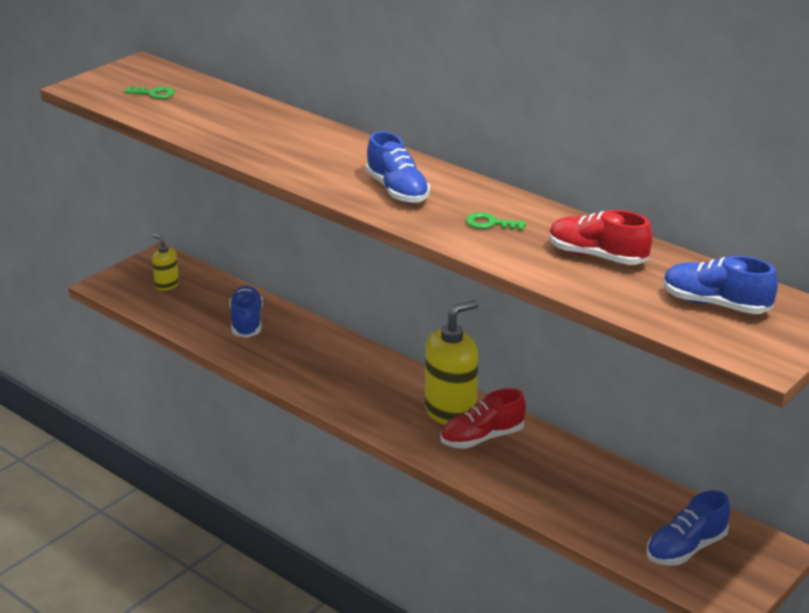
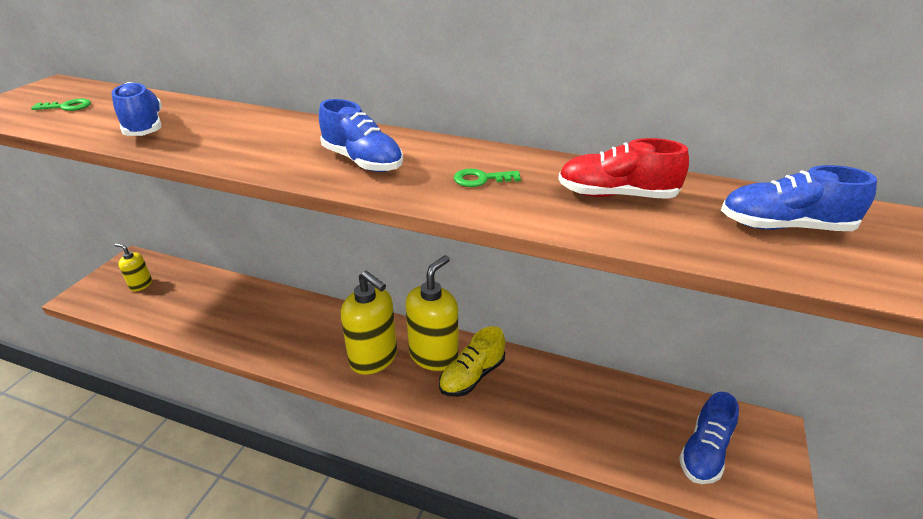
camera: 20 degrees left, 5 degrees up
blue shoe [229,285,263,338] -> blue shoe moved to [112,82,162,136]
red shoe [441,388,526,449] -> yellow shoe [439,326,505,397]
none -> yellow soap dispenser [341,271,397,375]

